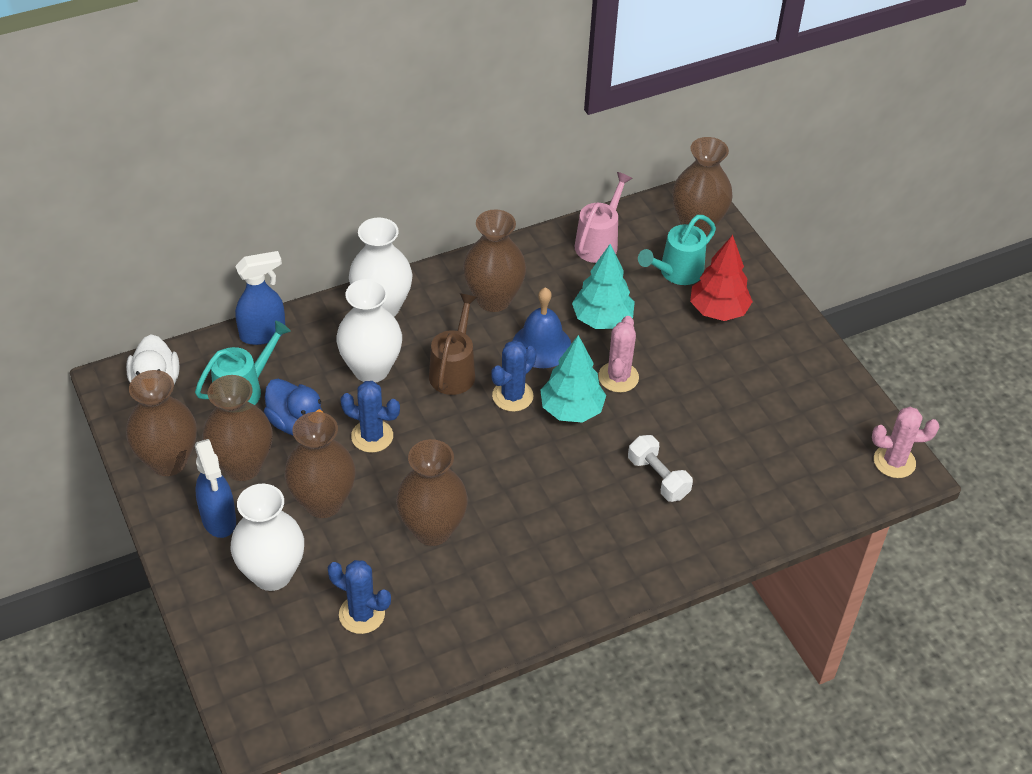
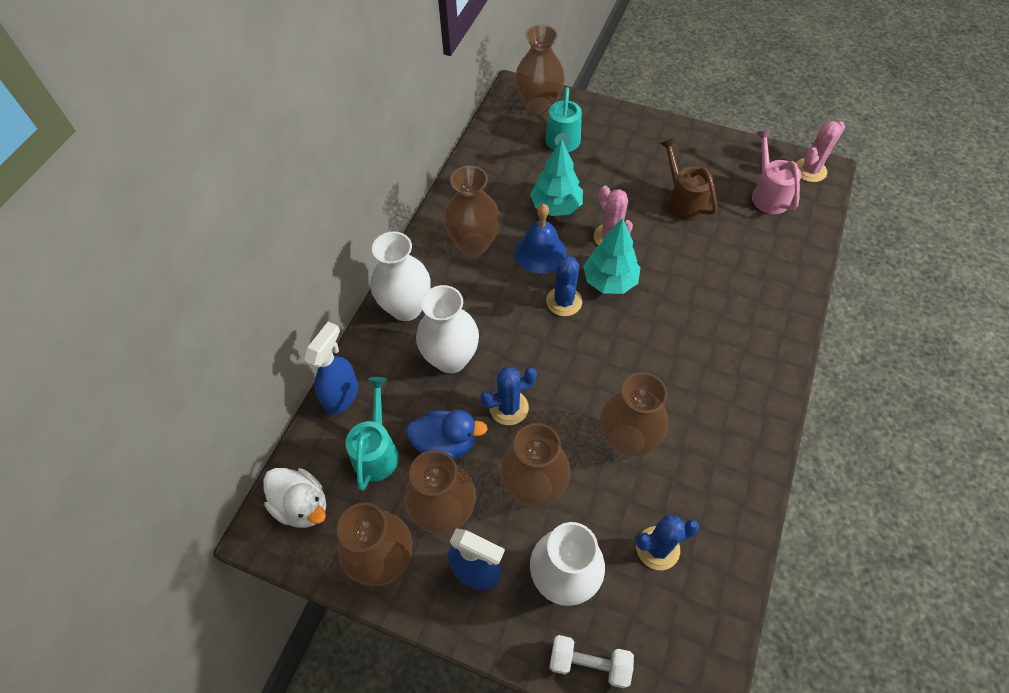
camera: 40 degrees left, 10 degrees up
brown watering can [429,293,477,395] -> brown watering can moved to [660,138,717,221]
pink watering can [574,172,633,263] -> pink watering can moved to [752,129,801,214]
white dumbbell [628,435,693,502] -> white dumbbell moved to [549,635,634,688]
red tree [690,235,753,321] -> none

